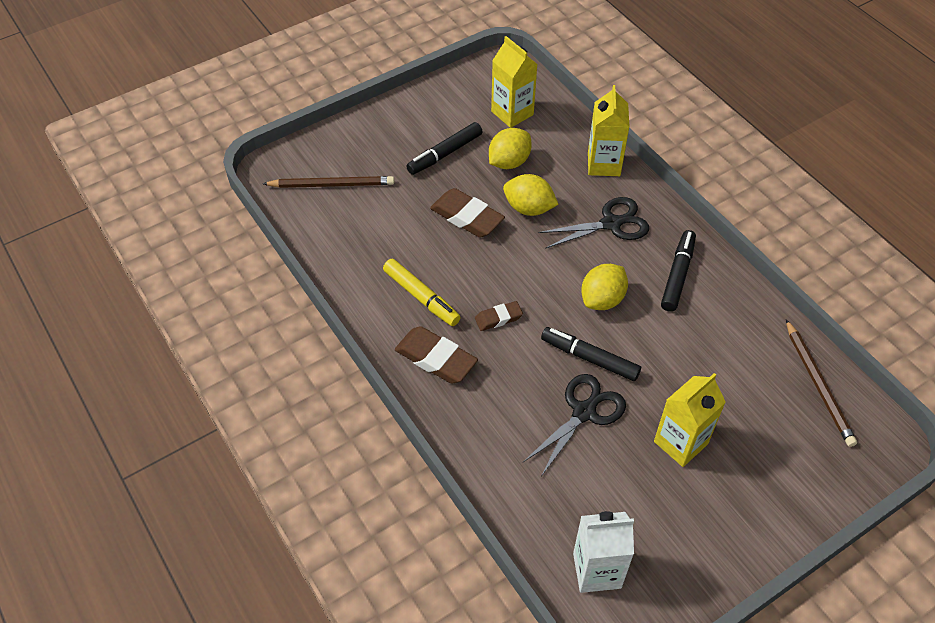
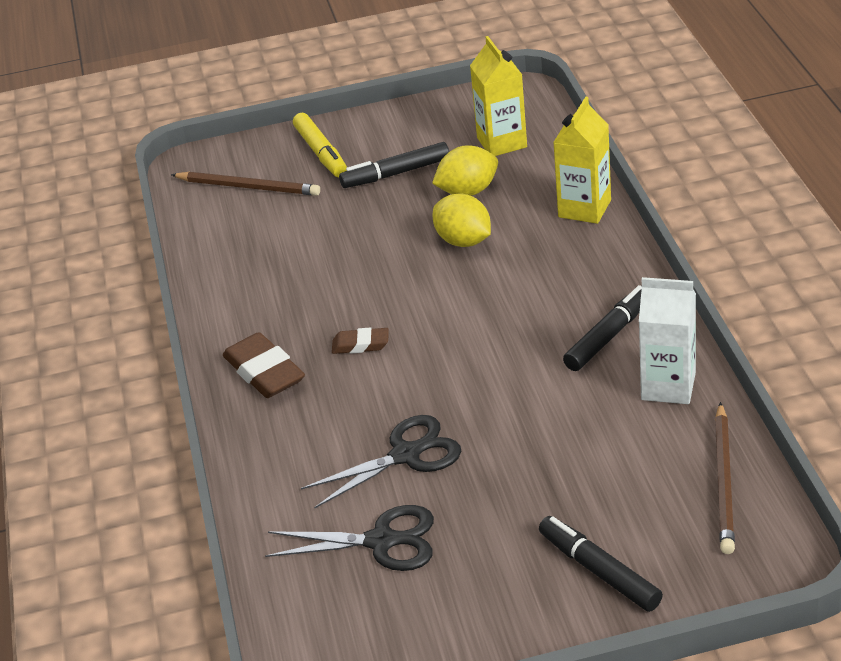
camera: 25 degrees right, 15 degrees down
yellow marker [383,259,461,326] -> yellow marker moved to [293,113,347,177]
brown eraser [430,188,505,238] -> none
black scissors [538,197,649,249] -> black scissors moved to [265,505,434,571]
black marker [541,327,641,381] -> black marker moved to [539,516,663,612]
white carton [573,511,634,593] -> white carton moved to [639,277,696,404]
yellow lemon [581,264,628,310] -> none
yellow carton [654,373,726,467] -> none

